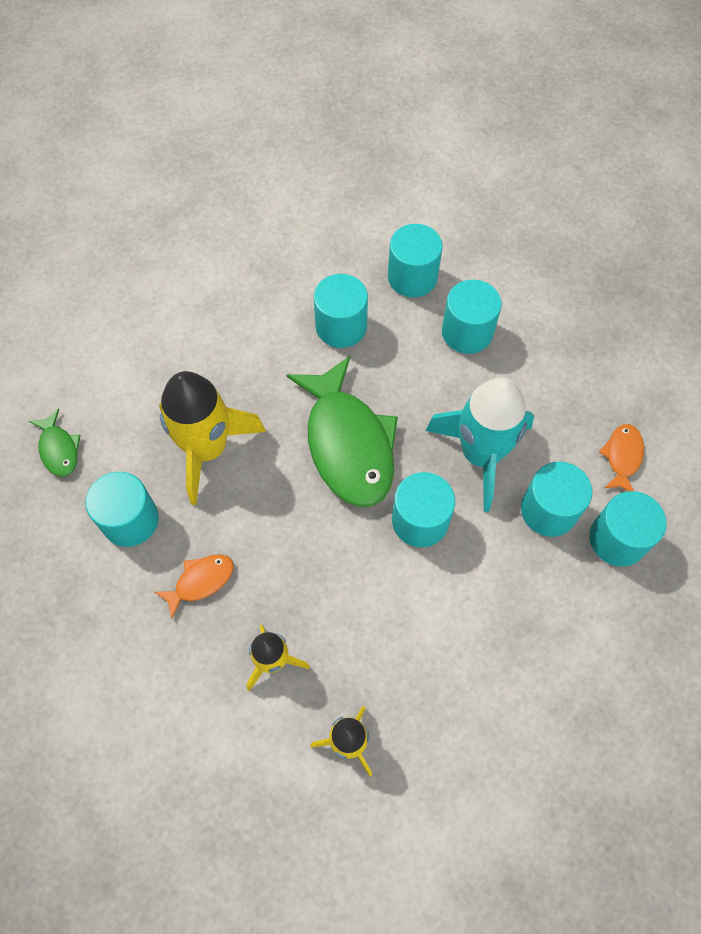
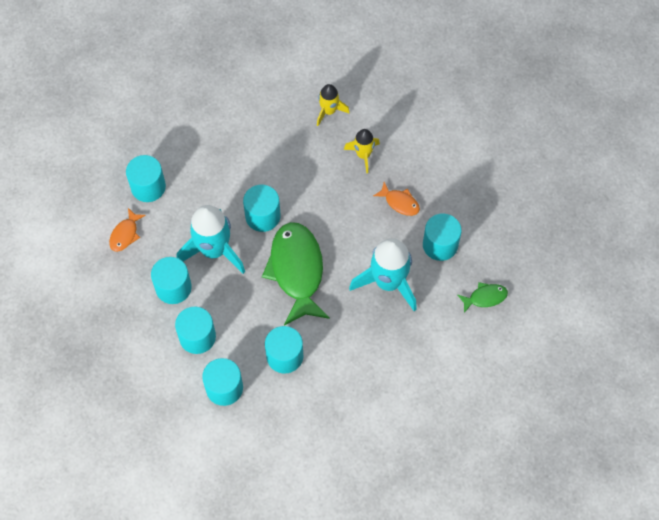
camera: 170 degrees left, 0 degrees up
green fish [29,409,81,477] -> green fish turned 90 degrees clockwise [458,282,508,313]
orange fish [155,554,234,620] -> orange fish turned 120 degrees counterclockwise [373,182,420,216]
yellow rocket [159,371,266,505] -> turquoise rocket [349,238,417,311]
turquoise cylinder [521,462,592,537] -> turquoise cylinder moved to [151,257,192,304]

